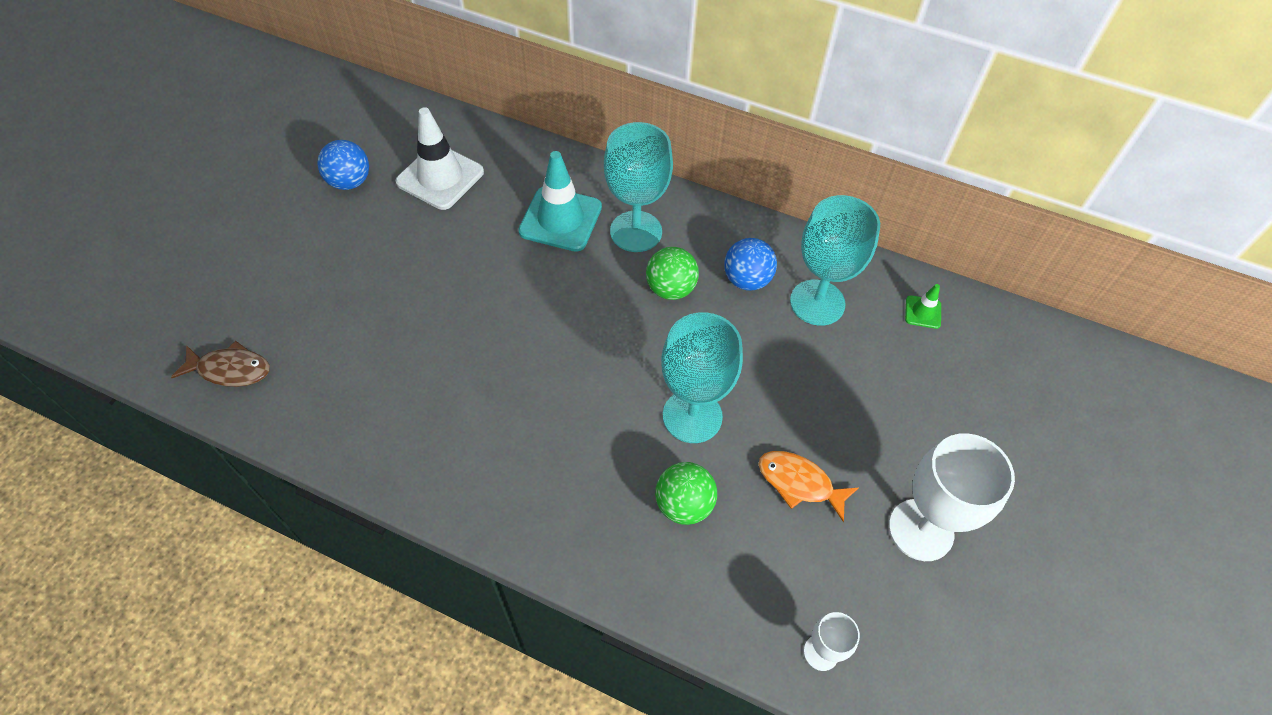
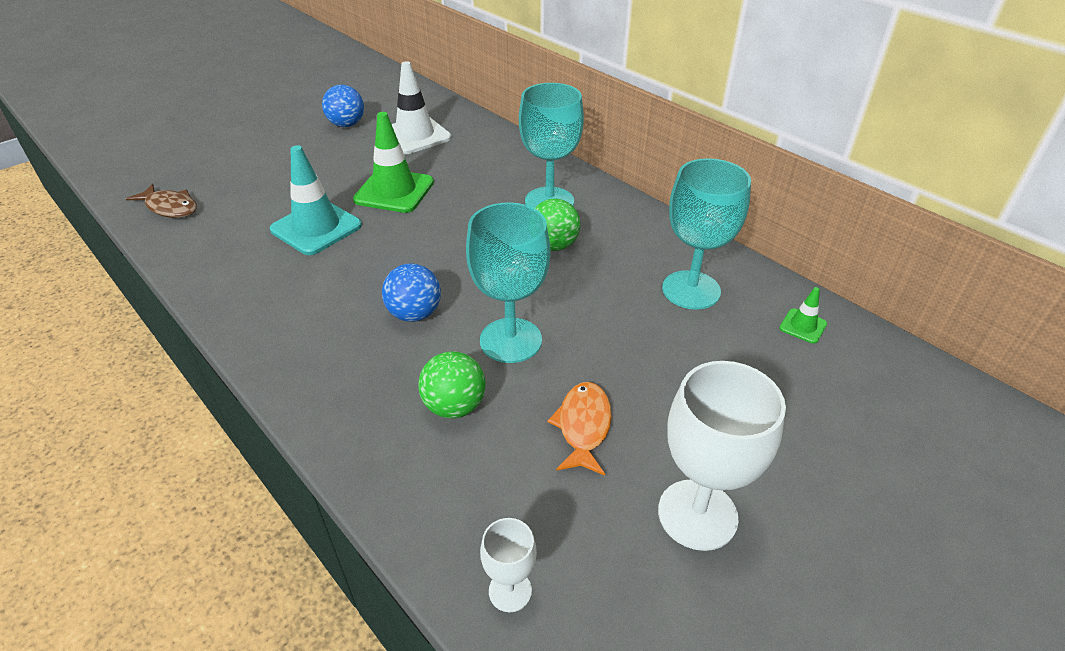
camera: 25 degrees right, 15 degrees down
turquoise traffic cone [518,151,602,252] -> turquoise traffic cone moved to [270,145,362,255]
blue ball [724,238,777,291] -> blue ball moved to [382,264,441,322]
orange fish [758,451,858,522] -> orange fish turned 45 degrees clockwise [547,382,612,476]
none -> green traffic cone [353,112,434,213]

